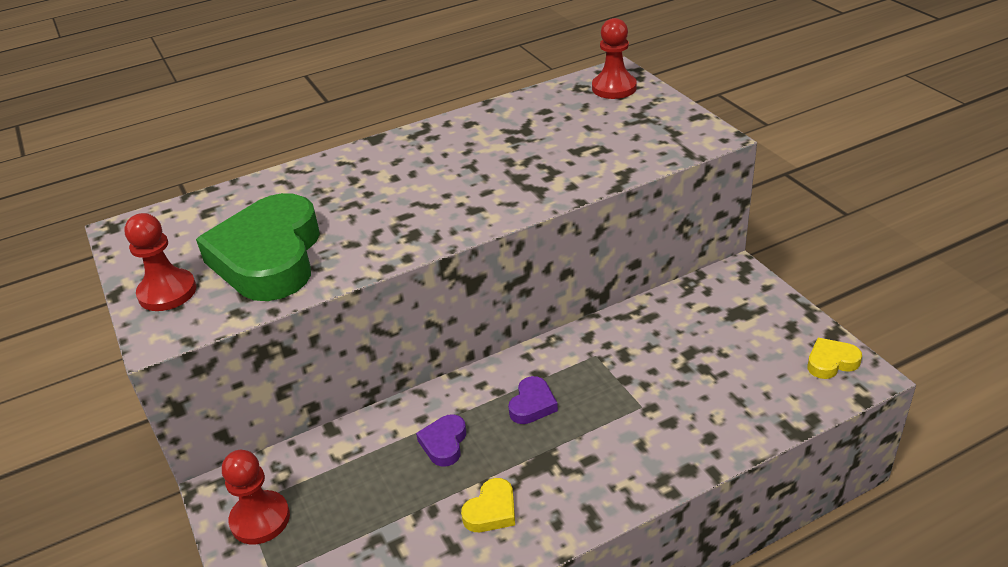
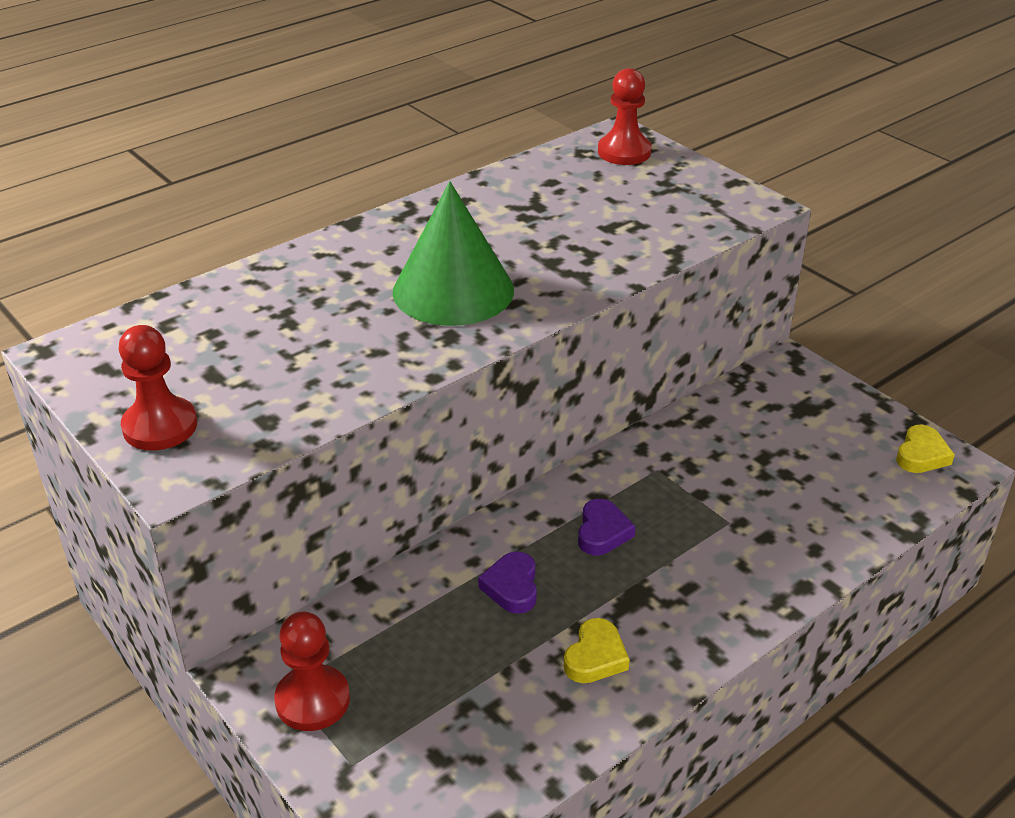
camera: 15 degrees left, 0 degrees up
green heart [196,193,320,301] -> none
yellow heart [808,338,862,379] -> yellow heart turned 150 degrees clockwise [896,425,955,473]
none -> green cone [393,181,514,326]

